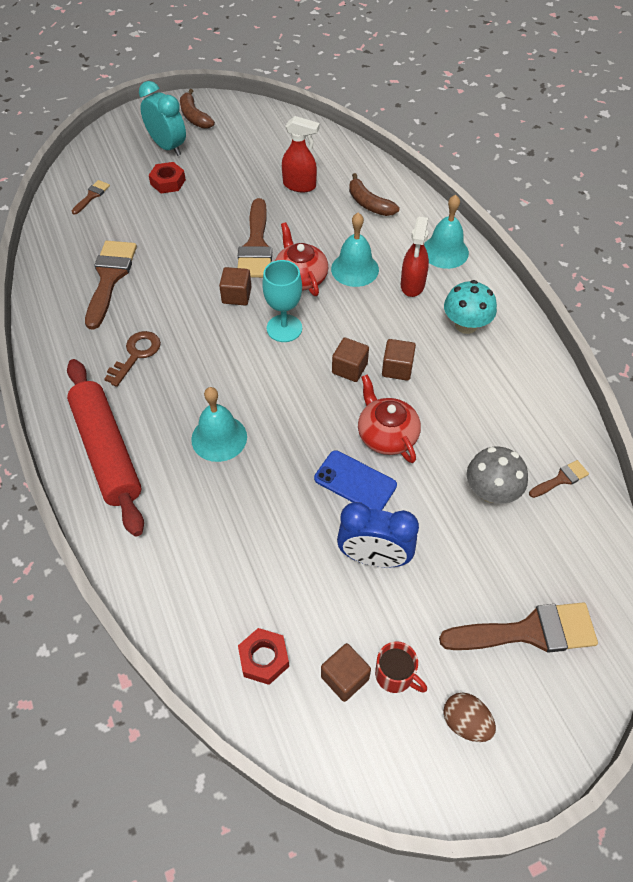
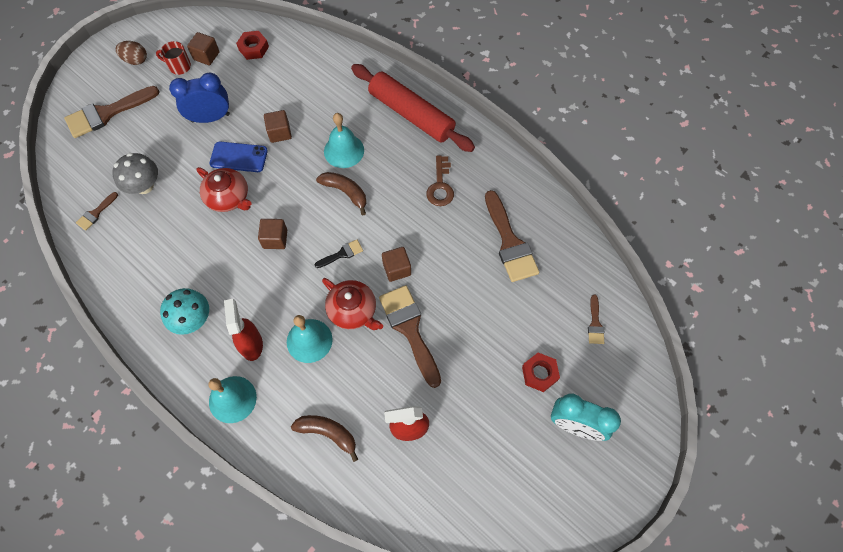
camera: 155 degrees right, 10 degrees up
brown banana [180,89,215,129] -> brown banana moved to [316,172,366,216]
turquoise goblet [262,260,302,342] -> black brush [315,240,363,268]
brown cube [382,339,416,381] -> brown cube moved to [264,110,292,143]

